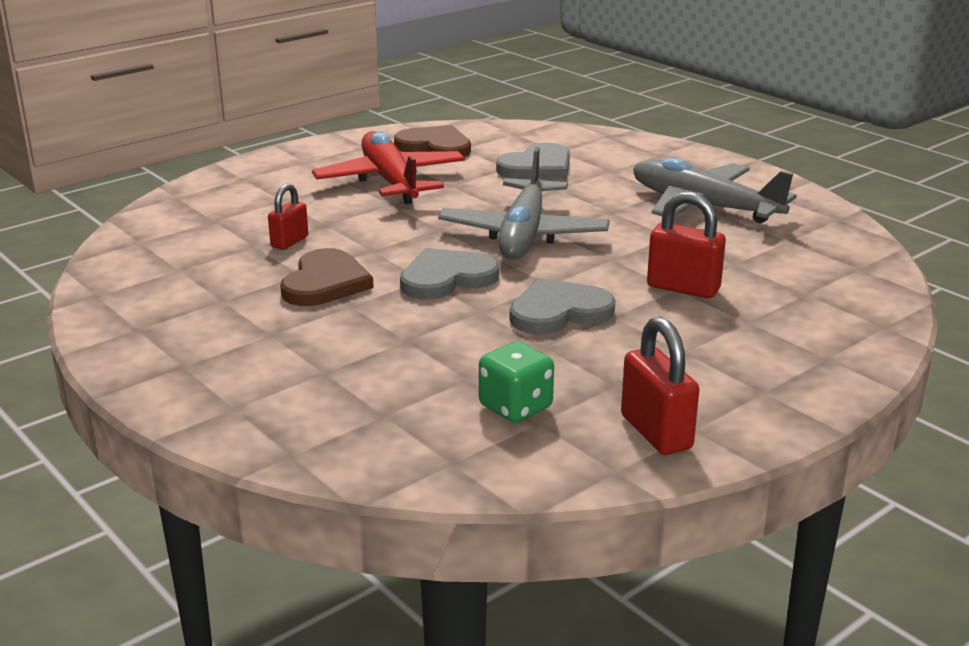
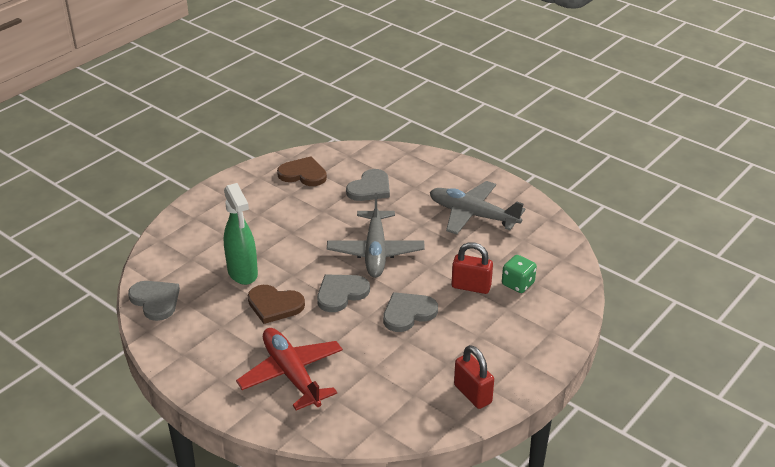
camera: 10 degrees left, 10 degrees up
red padlock [268,183,308,250] -> green spray bottle [224,183,258,285]
brown heart [280,248,374,306] -> brown heart turned 105 degrees clockwise [248,285,305,324]
red plane [312,131,465,204] -> red plane moved to [236,328,343,410]
green dice [479,341,554,423] -> green dice moved to [502,255,537,293]
none -> grey heart [128,281,180,321]

